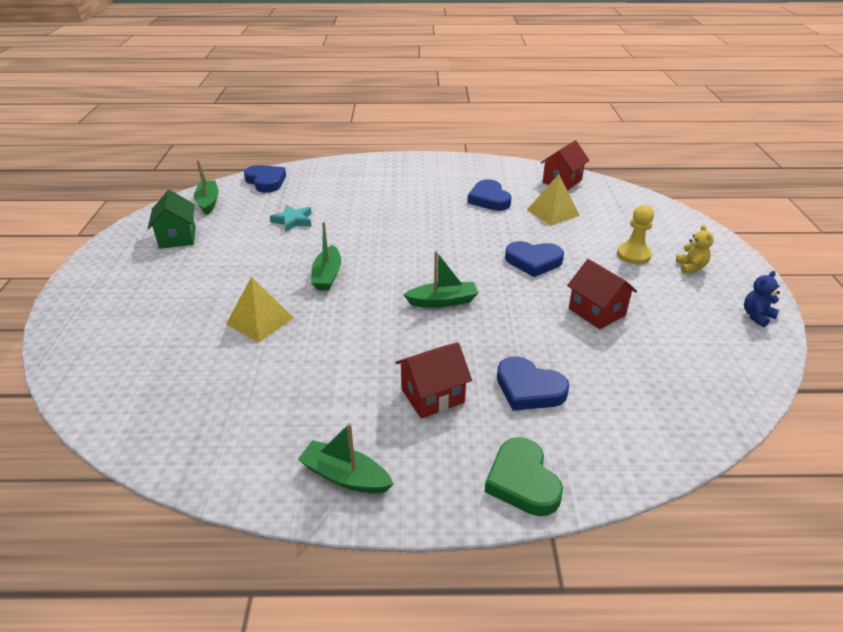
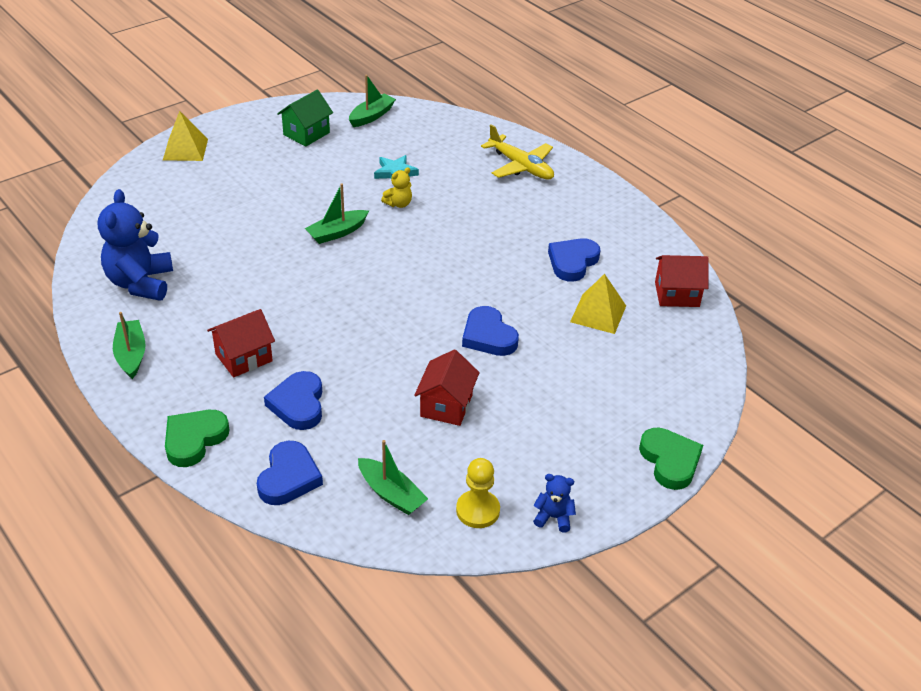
camera: 50 degrees right, 5 degrees up
yellow pyramid [226,277,294,342] -> yellow pyramid moved to [163,111,208,161]
blue heart [244,165,286,193] -> blue heart moved to [257,441,323,505]
red house [396,342,472,419] -> red house turned 60 degrees counterclockwise [207,309,275,378]
green boat [403,251,478,308] -> green boat moved to [358,440,428,515]
yellow pawn [617,205,654,264] -> yellow pawn moved to [456,458,500,528]
yellow teddy bear [676,225,714,274] -> yellow teddy bear moved to [381,167,412,208]
none -> blue teddy bear [98,189,173,301]
none -> yellow plane [481,124,554,180]
none -> green heart [639,428,703,490]

